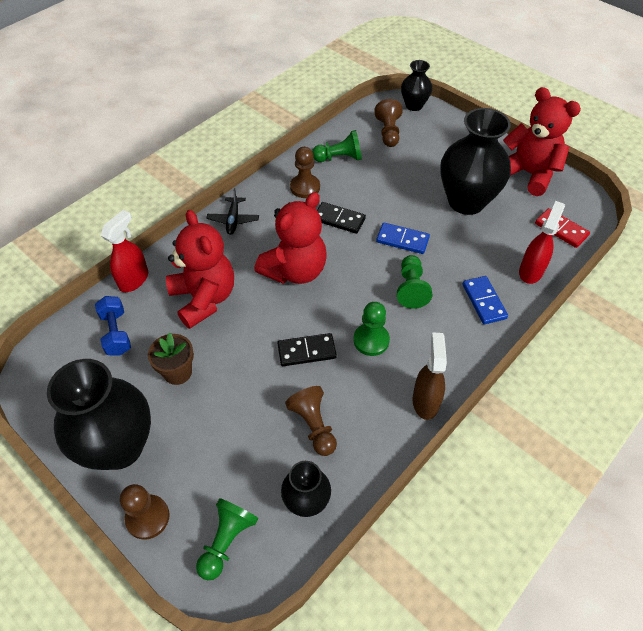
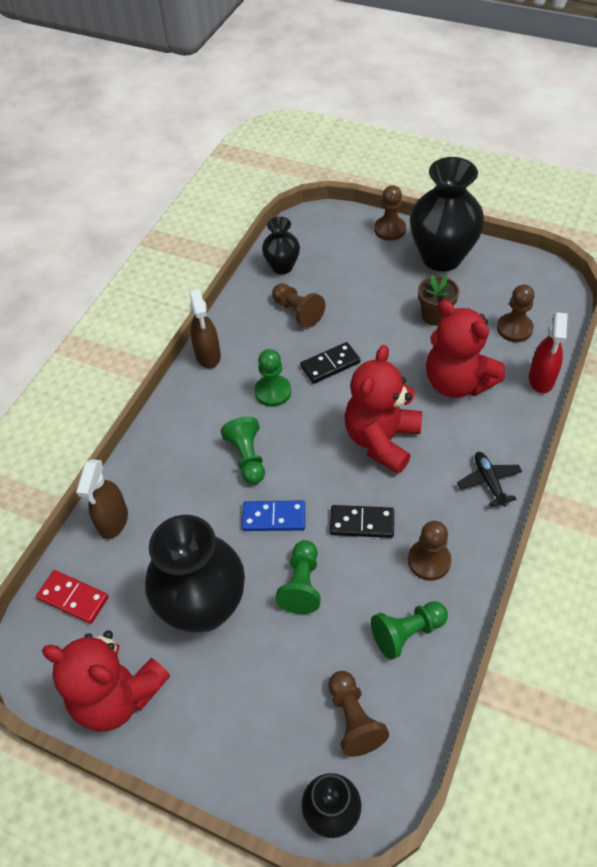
camera: 165 degrees right, 0 degrees up
blue dumbbell [95,296,131,356] -> brown pawn [497,284,535,342]
green pawn [196,498,258,580] -> green pawn moved to [276,540,321,614]
blue domino [463,276,508,324] -> none
red spray bottle [519,201,565,284] -> brown spray bottle [76,459,128,539]

